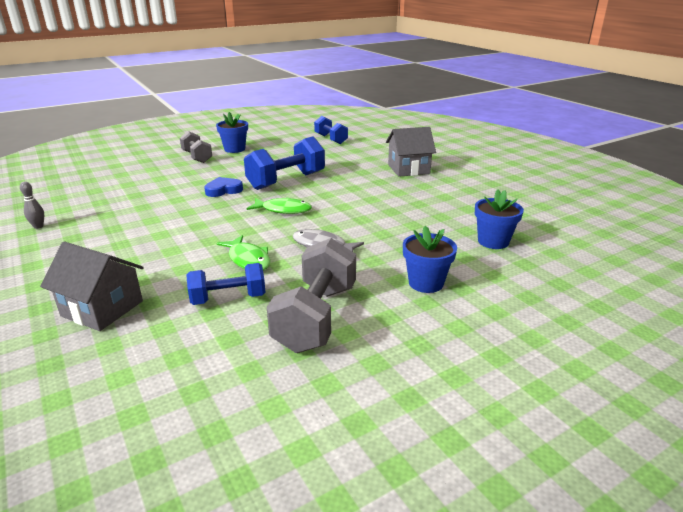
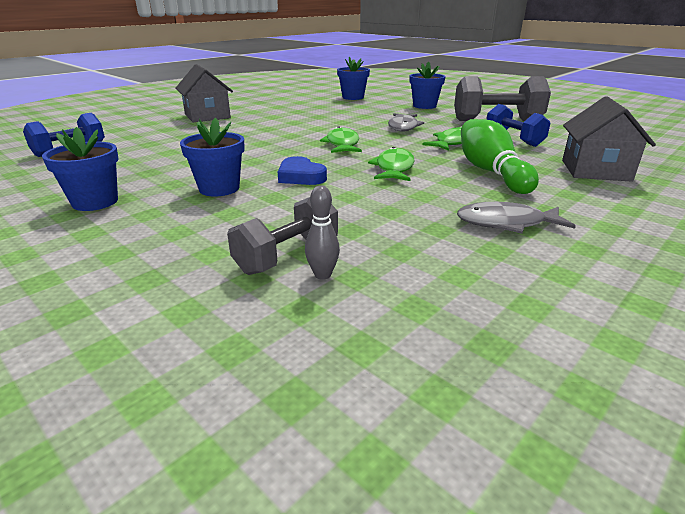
camera: 105 degrees left, 0 degrees up
grey bowling pin [20,182,44,229] -> grey bowling pin moved to [305,185,340,280]
grey dumbbell [180,131,212,163] -> grey dumbbell moved to [227,197,338,275]
blue dumbbell [244,137,325,190] -> none
none -> blue flower pot [180,118,245,196]
none -> green fish [368,147,414,181]
none -> grey fish [457,202,576,234]
none -> green bowling pin [461,119,539,194]

